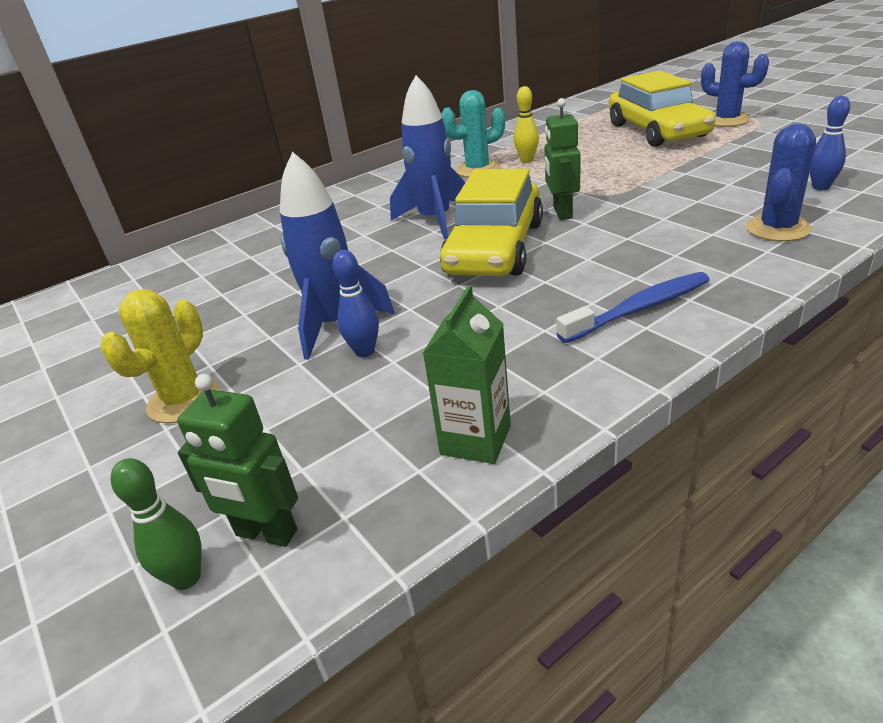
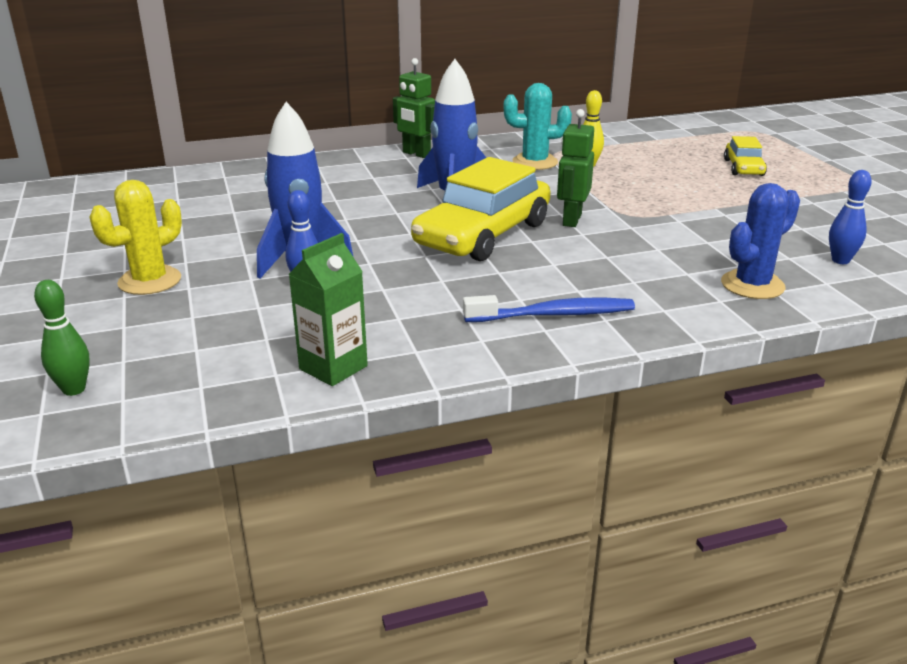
camera: 15 degrees right, 5 degrees down
green robot [177,374,298,547] -> green robot moved to [393,58,435,158]
yellow car [609,70,716,147] -> yellow car [724,136,767,176], size x0.50
blue cactus [701,41,769,127] -> none

